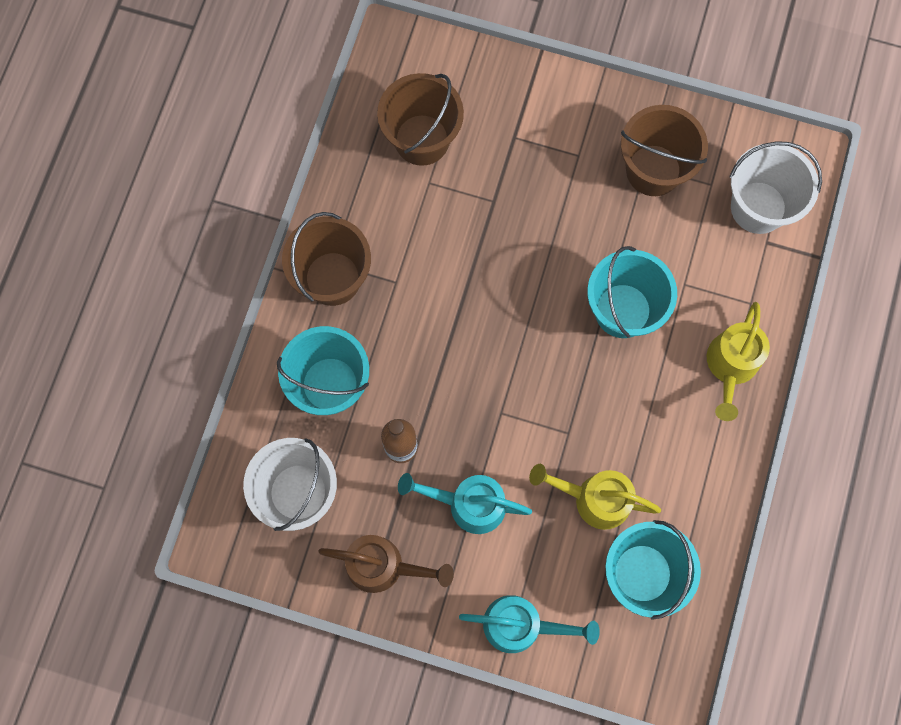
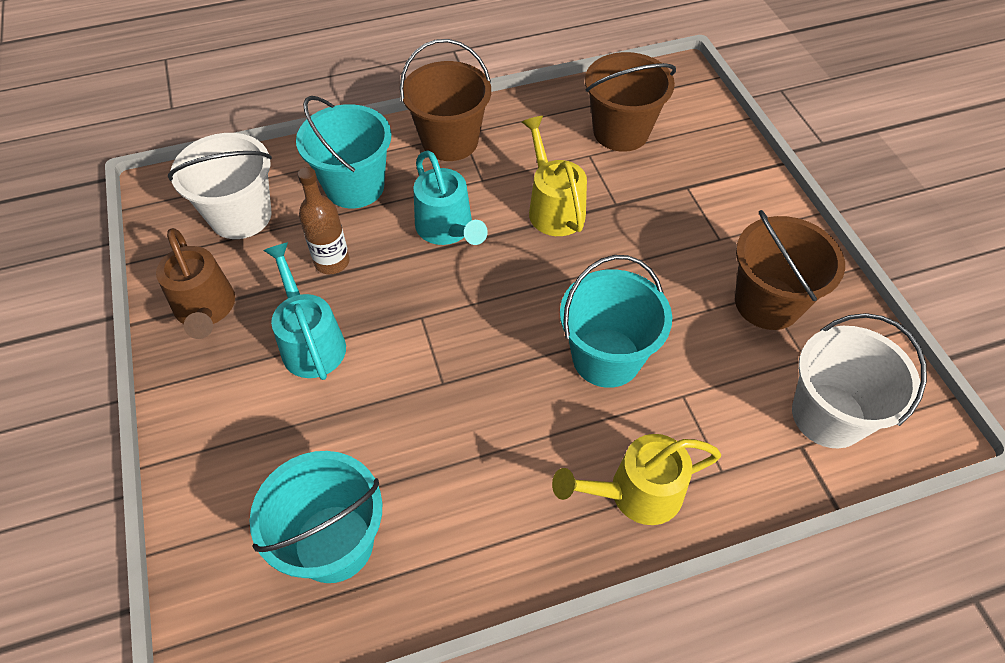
camera: 55 degrees right, 20 degrees down
turquoise watering can [459,595,600,653] -> turquoise watering can moved to [413,150,488,245]
yellow watering can [529,464,661,530] -> yellow watering can moved to [522,116,587,236]

